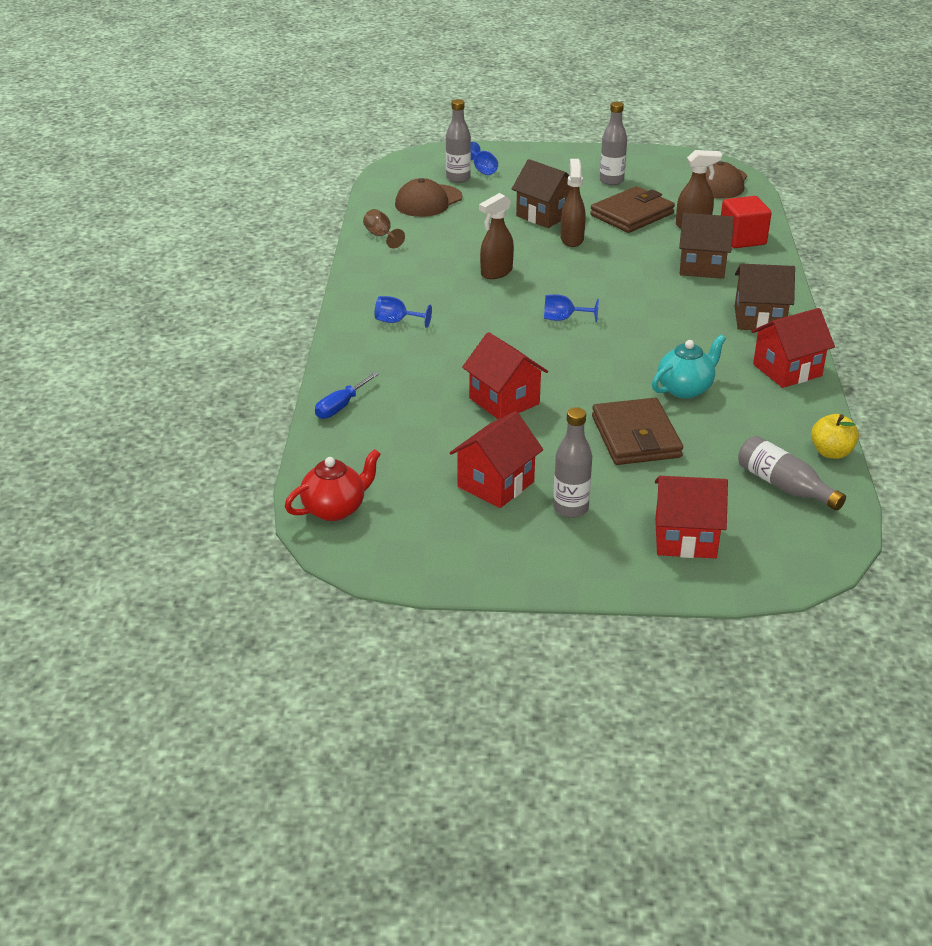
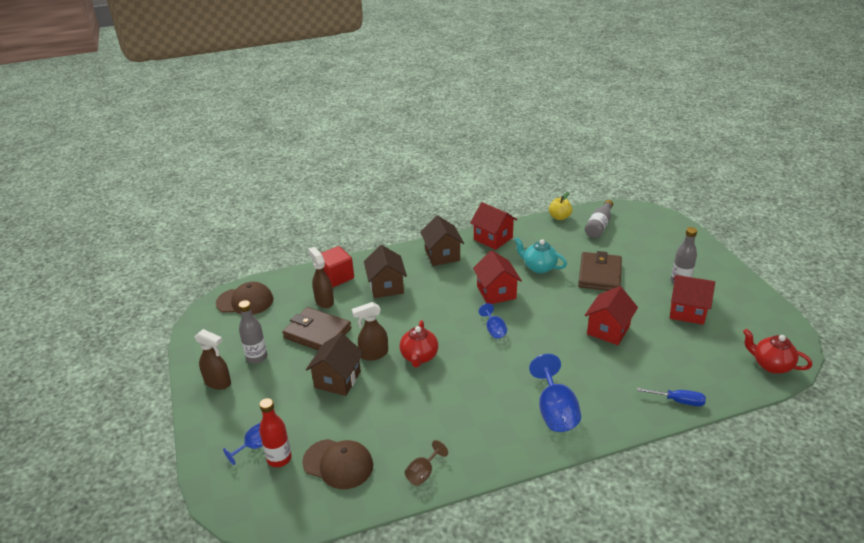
camera: 110 degrees left, 0 degrees up
blue goblet [375,296,432,328] -> blue goblet [529,354,581,432], size x1.80
grey bottle [446,99,471,183] -> red bottle [259,398,292,467]
brown spray bottle [479,193,514,279] -> brown spray bottle moved to [195,329,231,390]
brown wallet [592,398,683,465] -> brown wallet turned 45 degrees counterclockwise [578,251,622,291]
red house [655,476,728,558] -> red house moved to [473,250,522,304]
none -> red teapot [400,320,438,367]

